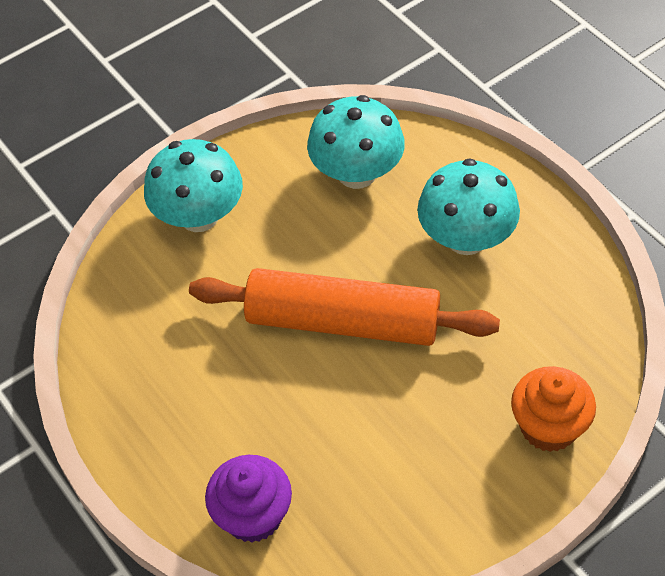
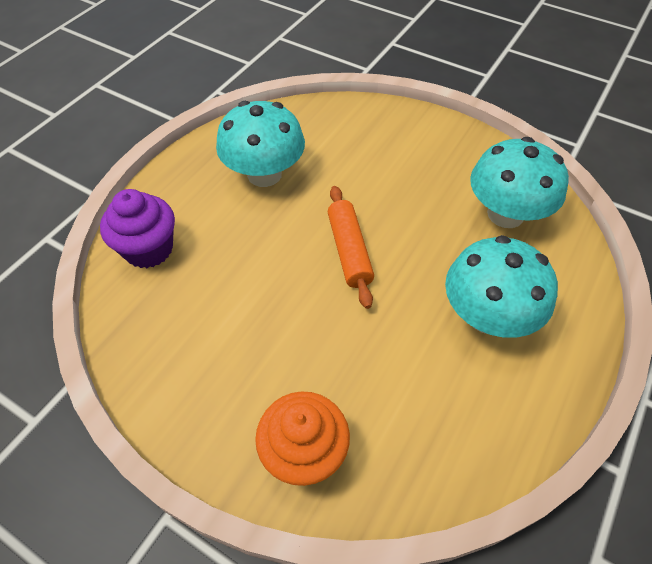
camera: 65 degrees right, 0 degrees up
turquoise mushroom [144,139,243,232] -> turquoise mushroom moved to [216,101,305,187]
orange rolling pin [189,268,500,346] -> orange rolling pin [328,186,374,309], size x0.55

